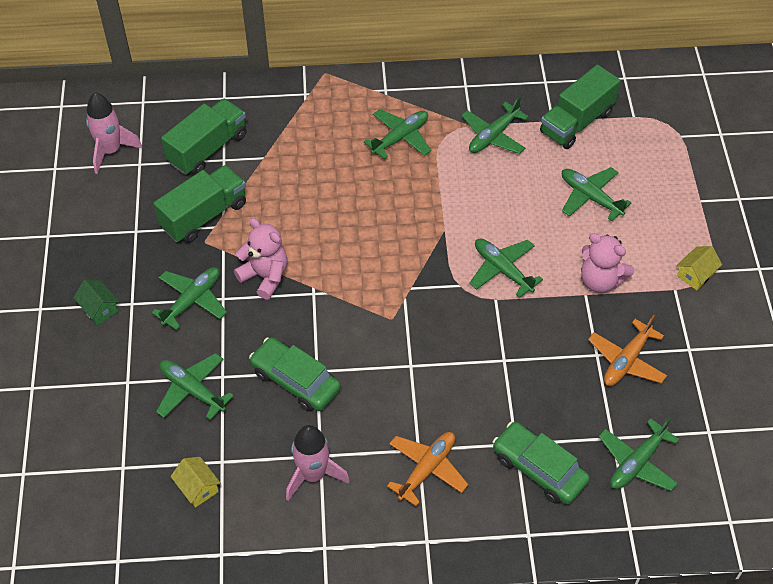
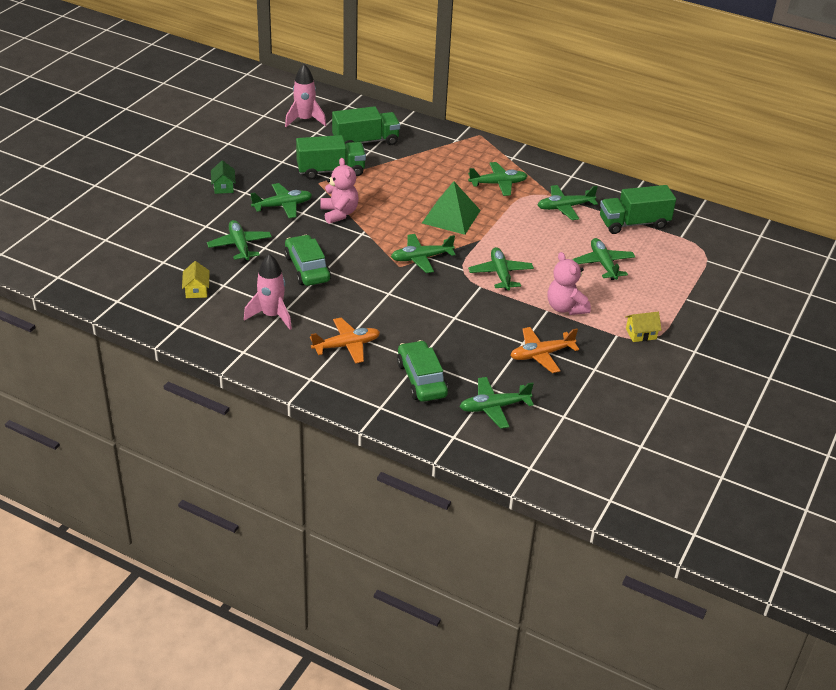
camera: 30 degrees right, 15 degrees down
none -> green plane [391,234,456,273]
none -> green pyramid [422,181,481,235]

